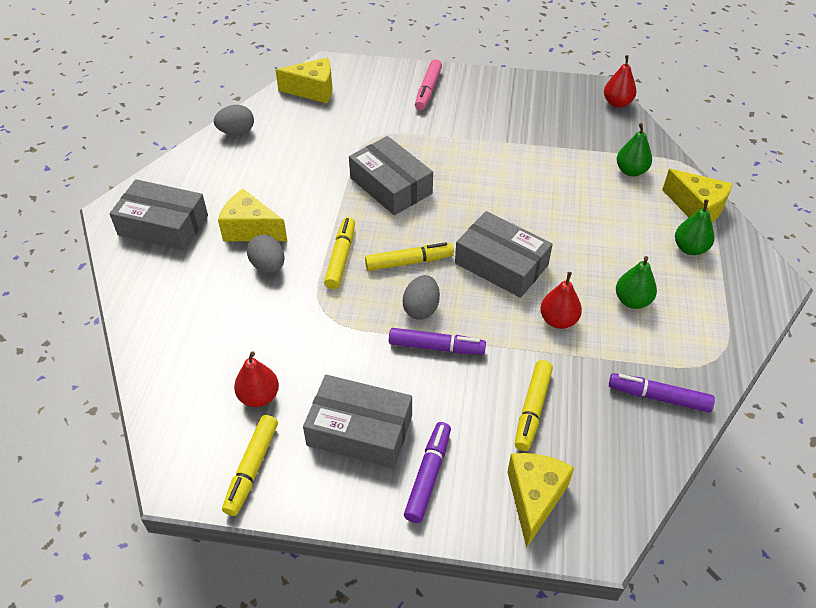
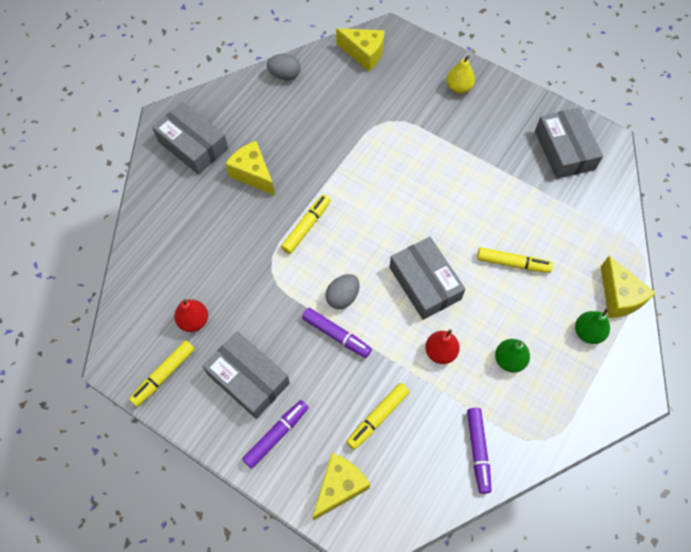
camera: 25 degrees right, 15 degrees up
grey egg [247,235,285,273] -> none
grey box [349,136,433,215] -> grey box moved to [535,108,603,179]
yellow marker [365,242,454,271] -> yellow marker moved to [477,247,553,273]
pink marker [415,59,442,110] -> yellow pear [447,55,475,94]
red pear [604,55,636,108] -> none
purple marker [609,373,715,412] -> purple marker turned 135 degrees counterclockwise [467,408,492,494]
green pear [617,123,652,176] -> none

